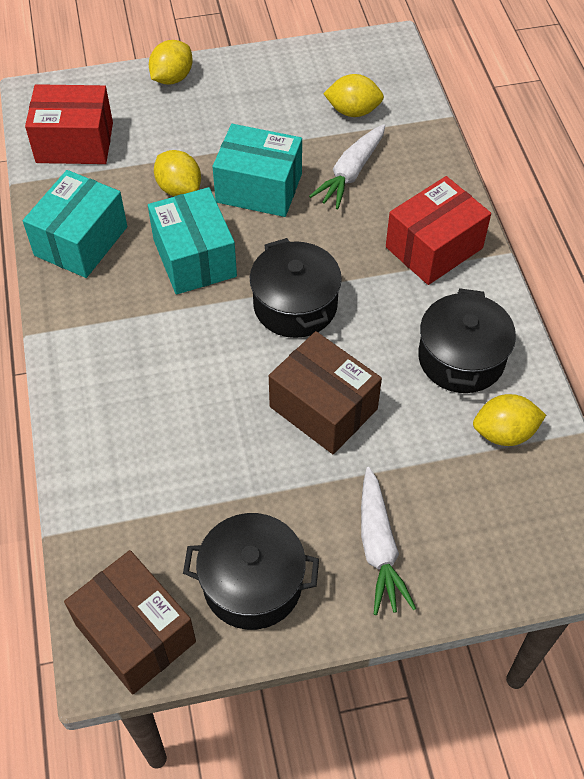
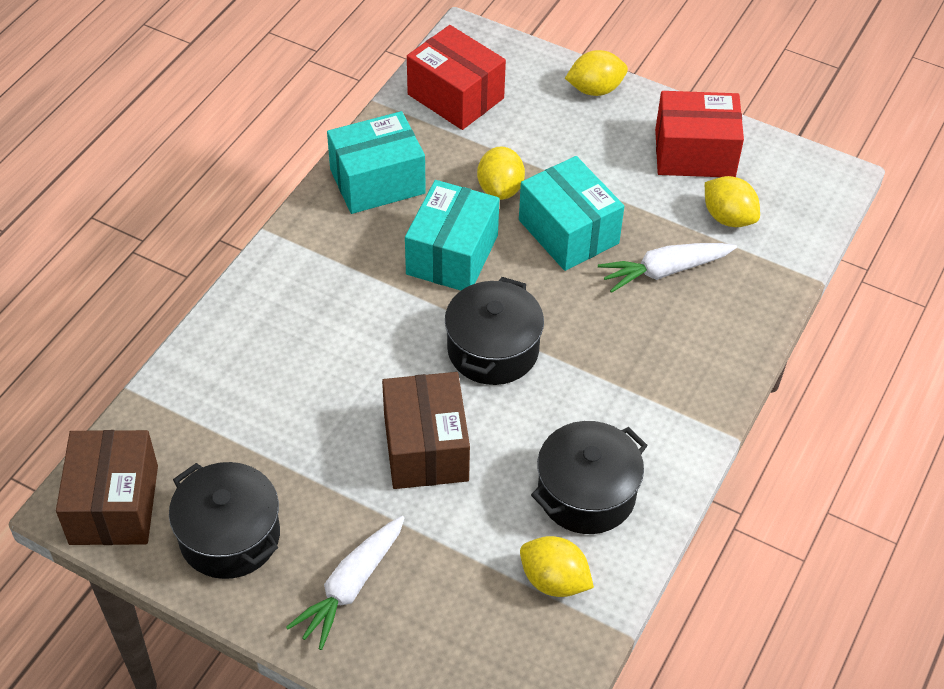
camera: 40 degrees right, 5 degrees down
red box [386,176,491,285] -> red box moved to [655,91,744,177]

